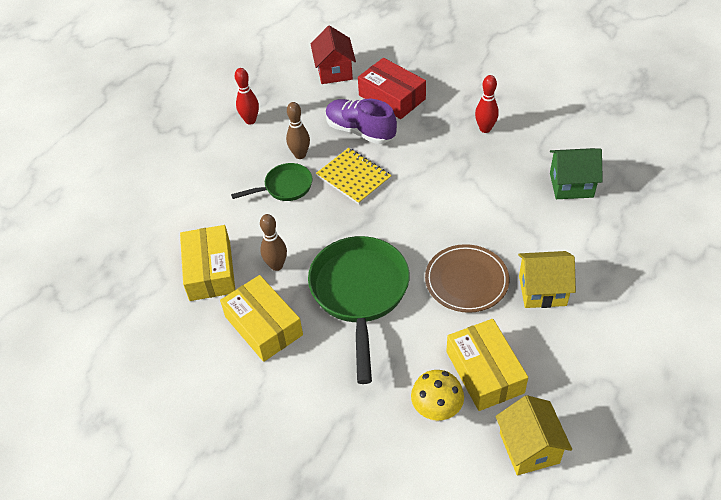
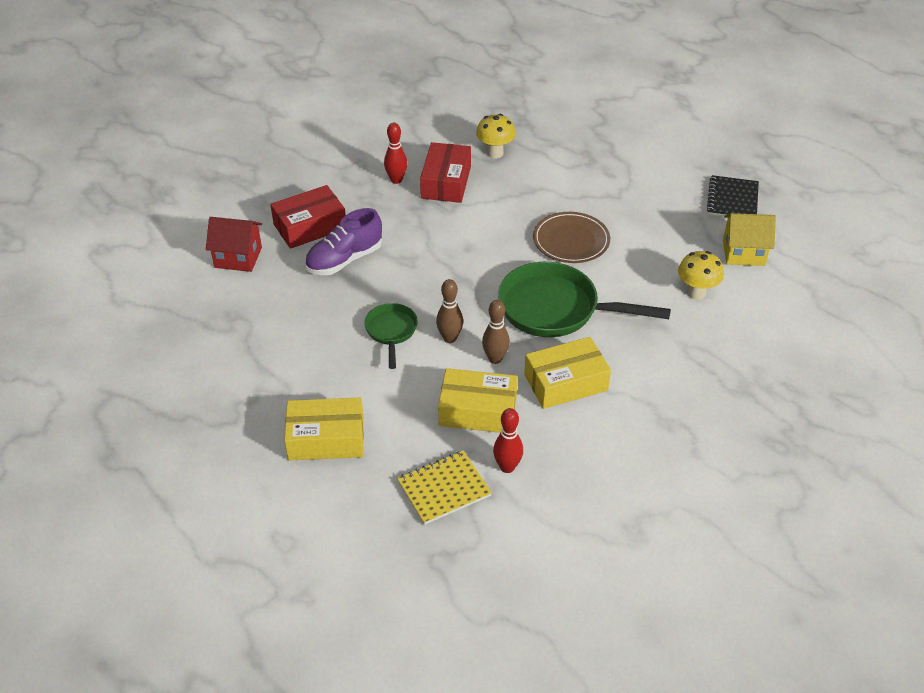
camera: 75 degrees left, 5 degrees down
red bowling pin [235,68,259,125] -> red bowling pin moved to [493,408,523,473]
brown bowling pin [286,102,310,159] -> brown bowling pin moved to [436,279,463,343]
yellow notebook [316,148,392,205] -> yellow notebook moved to [397,451,492,525]
yellow box [446,319,528,411] -> yellow box moved to [284,398,364,461]
yellow house [518,251,576,308] -> none
green house [550,148,603,199] -> yellow mushroom [476,114,516,158]
none -> red box [420,142,471,203]
none -> black notebook [707,175,759,217]

